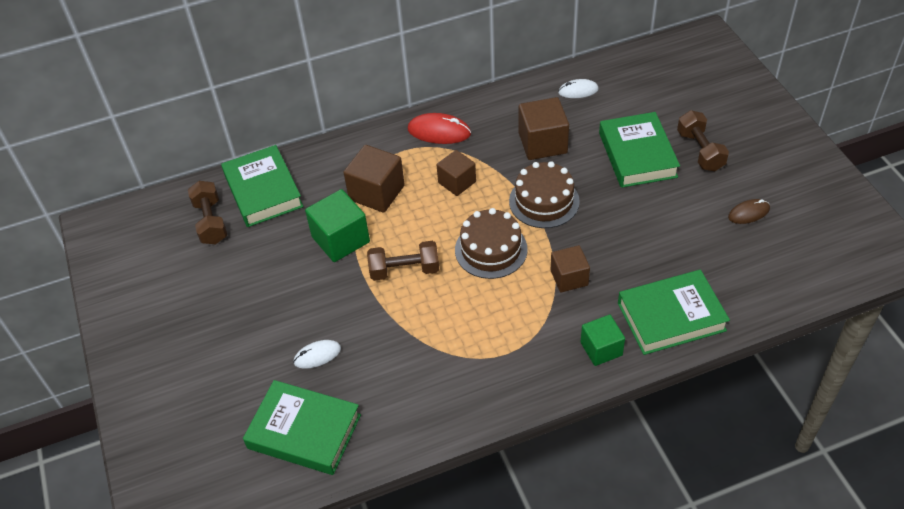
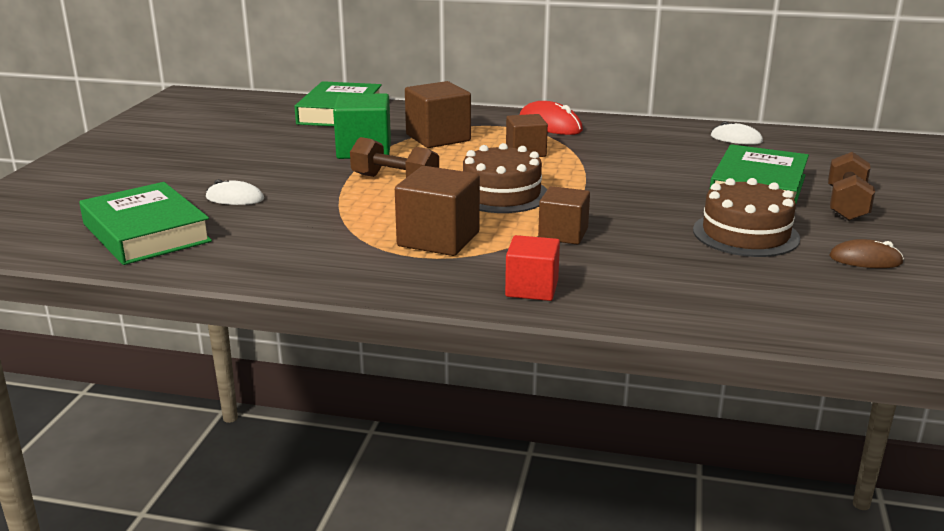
camera: 30 degrees right, 25 degrees down
brown dumbbell [188,181,227,244] -> none
brown cake [509,161,580,228] -> brown cake moved to [693,178,800,257]
brown cube [519,97,569,160] -> brown cube moved to [395,166,480,256]
green cube [581,315,625,366] -> red cube [505,235,560,301]
green book [618,270,730,355] -> none

